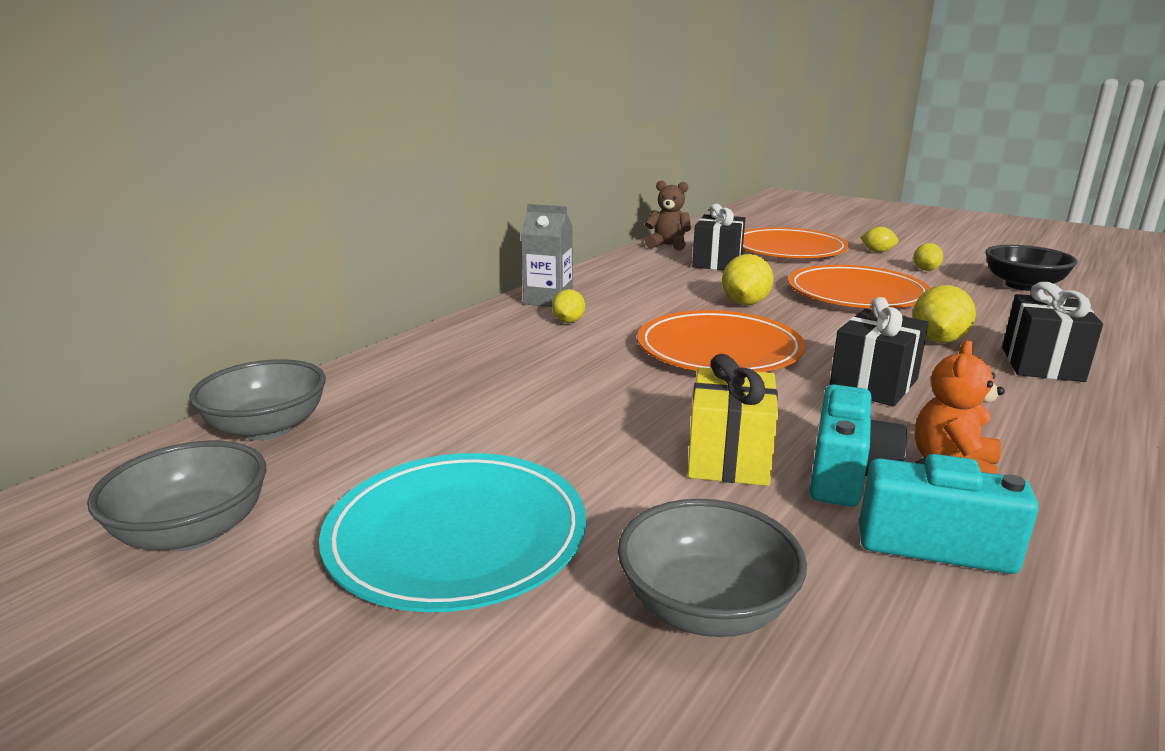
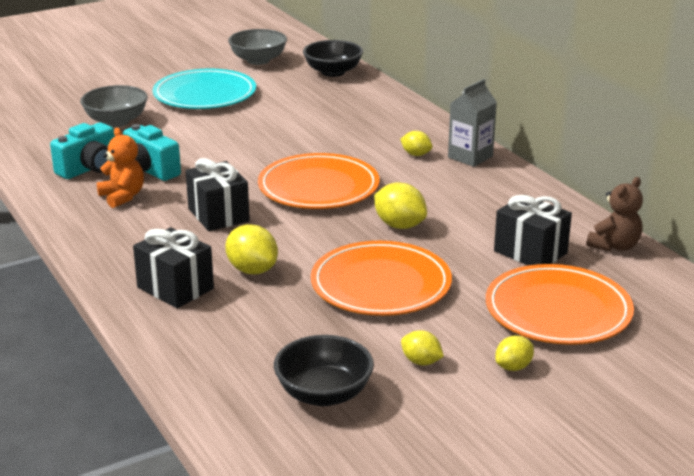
camera: 115 degrees right, 5 degrees up
grey bowl [189,359,326,441] -> black bowl [303,40,363,77]
yellow gift [688,354,778,486] -> none

